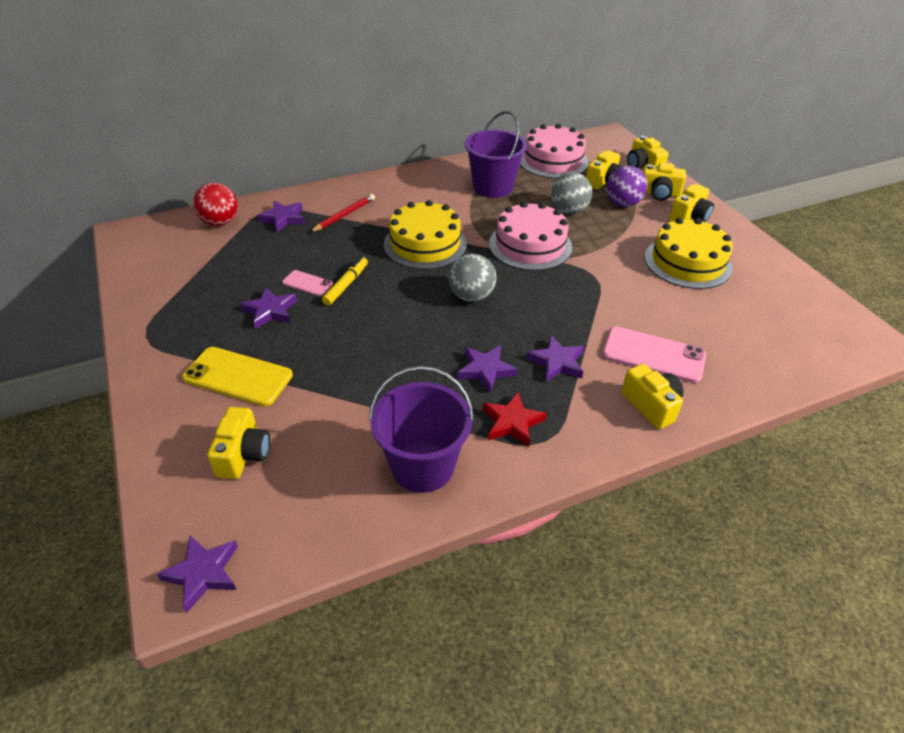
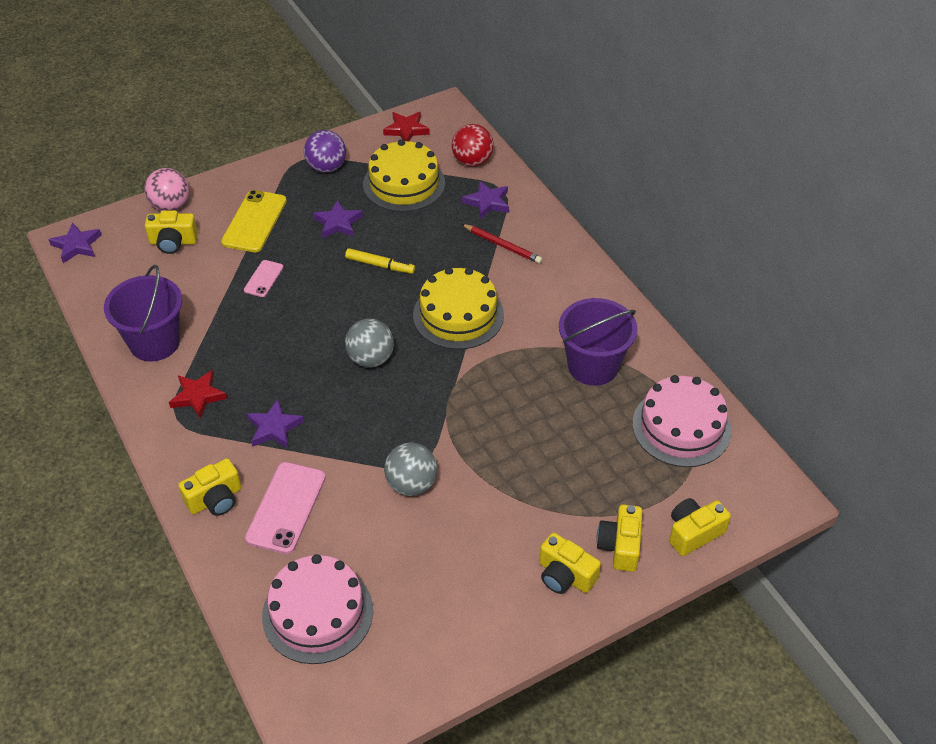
camera: 85 degrees right, 5 degrees up
pink phone [282,270,333,296] -> pink phone moved to [244,260,283,297]
purple star [457,345,518,393] -> none
pink cake [489,202,572,271] -> pink cake moved to [262,554,373,664]
grey ball [551,172,592,214] -> grey ball moved to [384,442,438,496]
yellow camera [586,150,622,190] -> none
purple ball [606,166,648,207] -> purple ball moved to [304,130,346,173]
yellow cake [645,218,733,289] -> yellow cake moved to [363,139,445,212]
none -> pink ball [144,168,189,211]
none -> red star [383,112,430,141]

